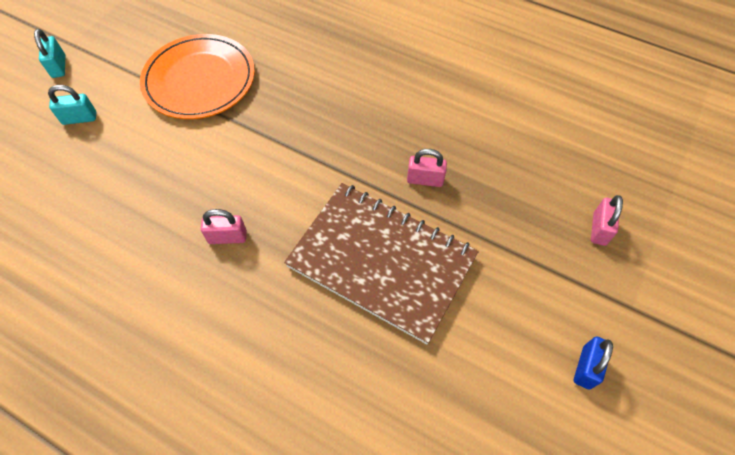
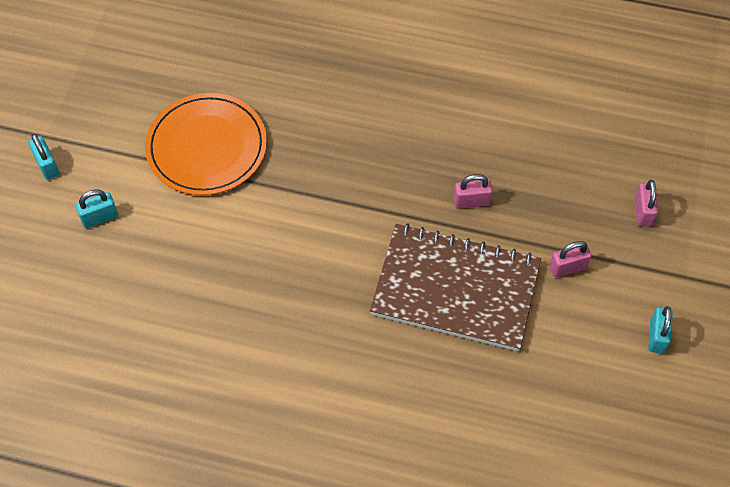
camera: 15 degrees left, 0 degrees up
pink padlock [201,209,247,244] -> pink padlock moved to [549,241,592,278]
blue padlock [574,336,613,390] -> turquoise padlock [648,306,673,354]

